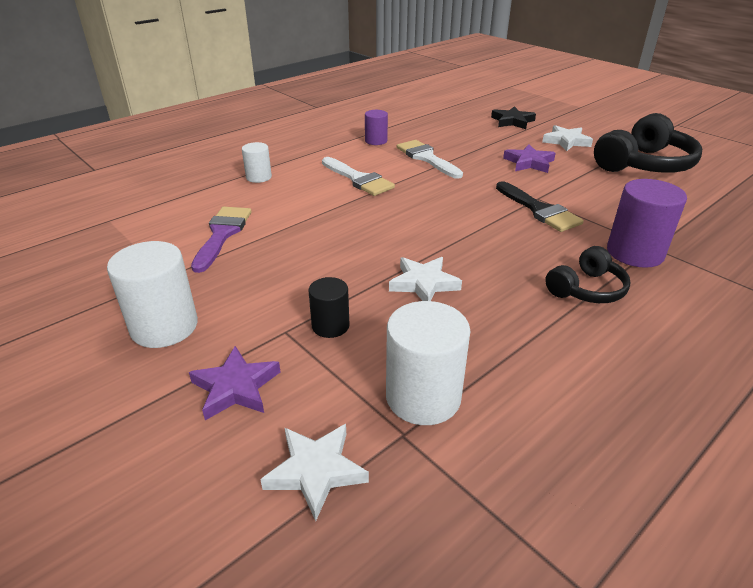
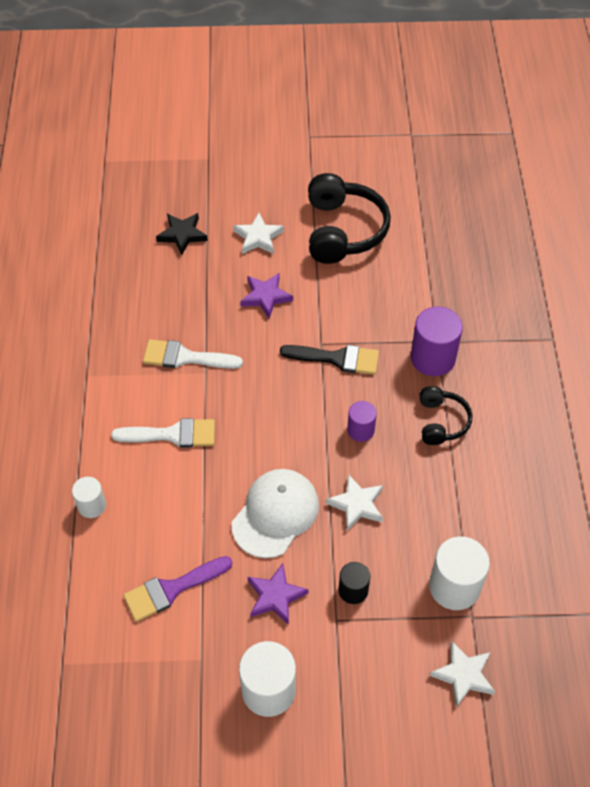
camera: 50 degrees left, 20 degrees up
purple star [189,346,280,420] -> purple star moved to [248,563,309,625]
purple brush [191,207,252,273] -> purple brush turned 75 degrees counterclockwise [123,556,232,622]
purple cylinder [365,110,388,145] -> purple cylinder moved to [347,401,377,442]
none -> white cap [232,469,319,558]

